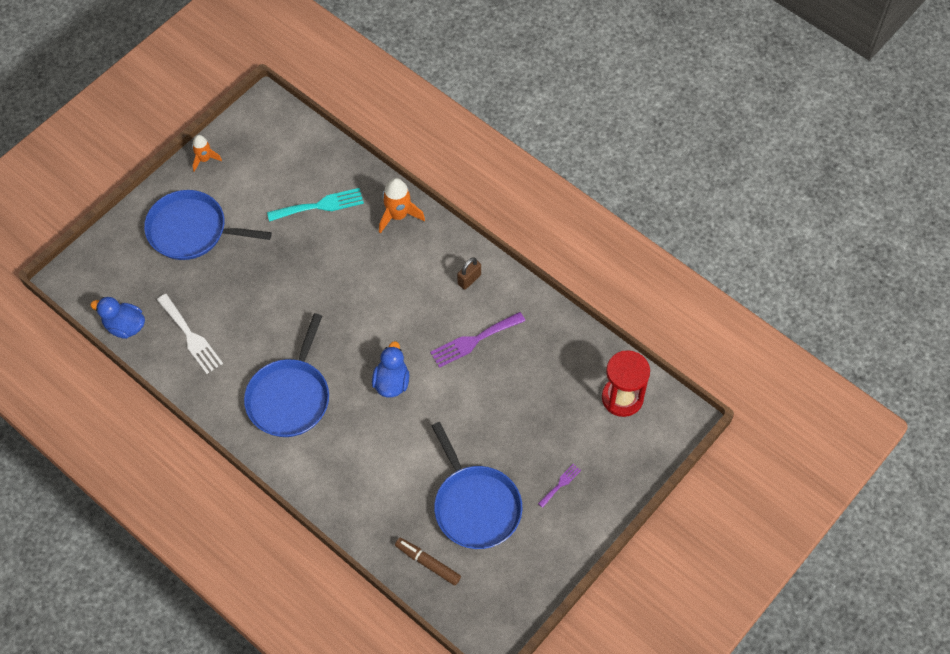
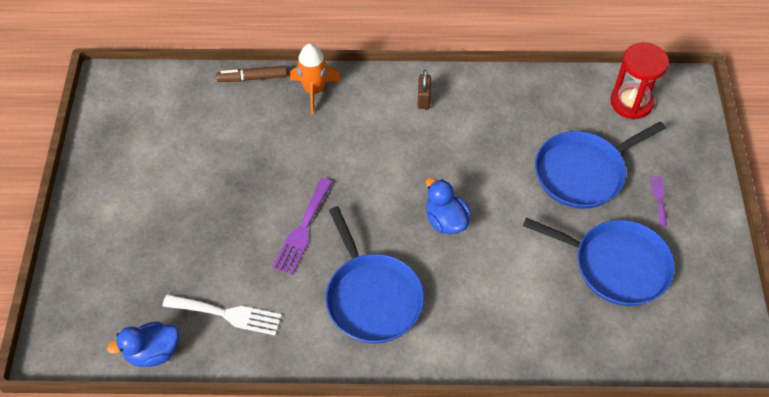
camera: 40 degrees left, 5 degrees down
blue pan [144,190,272,260] -> blue pan moved to [535,121,666,209]
orange rocket [192,135,222,172] -> none
turquoise fork [267,188,364,222] -> none
brown marker [395,538,461,586] -> brown marker moved to [216,66,287,82]
purple fork [430,312,525,368] -> purple fork moved to [272,178,333,275]

